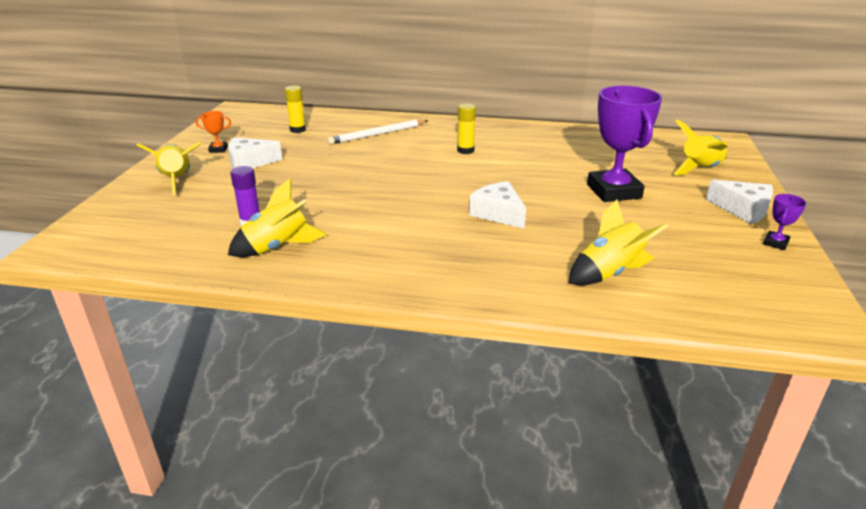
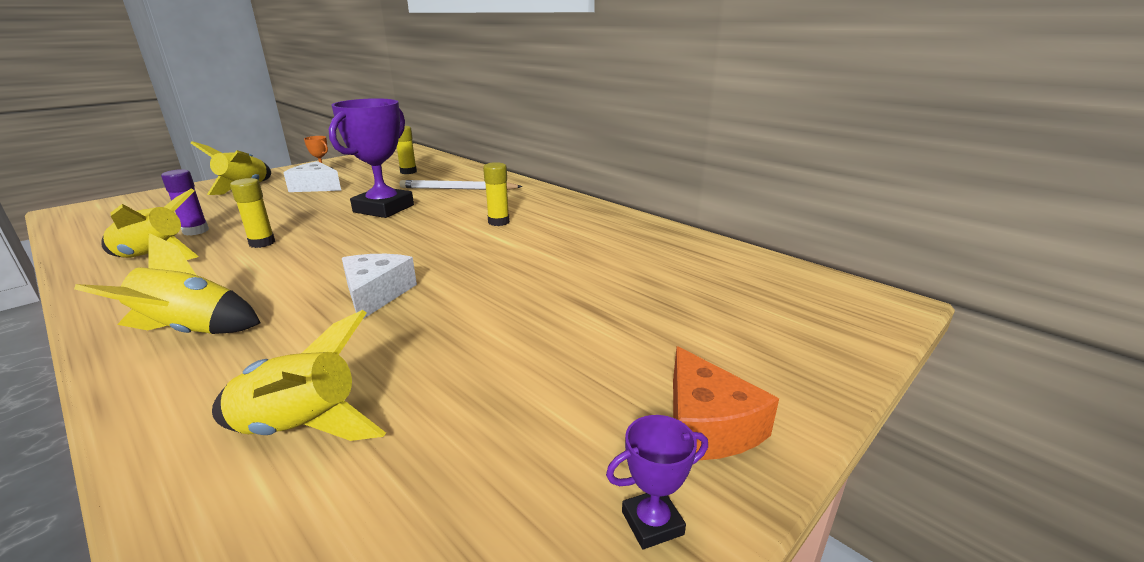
camera: 35 degrees right, 5 degrees down
purple trophy [587,86,662,202] -> purple trophy moved to [329,98,414,218]
yellow rocket [674,119,728,175] -> yellow rocket moved to [74,233,261,334]
white cheese [706,179,773,224] -> orange cheese [673,346,779,460]
none -> yellow glue stick [230,178,275,248]

